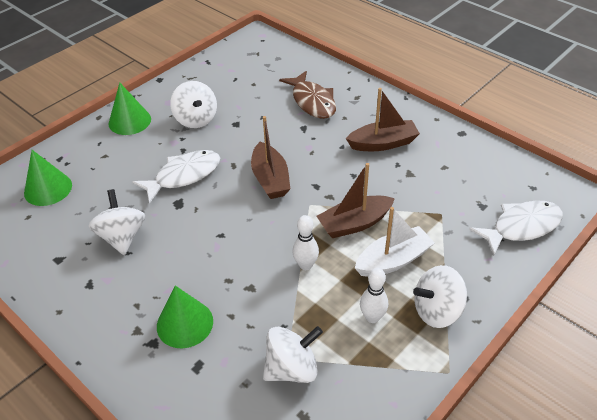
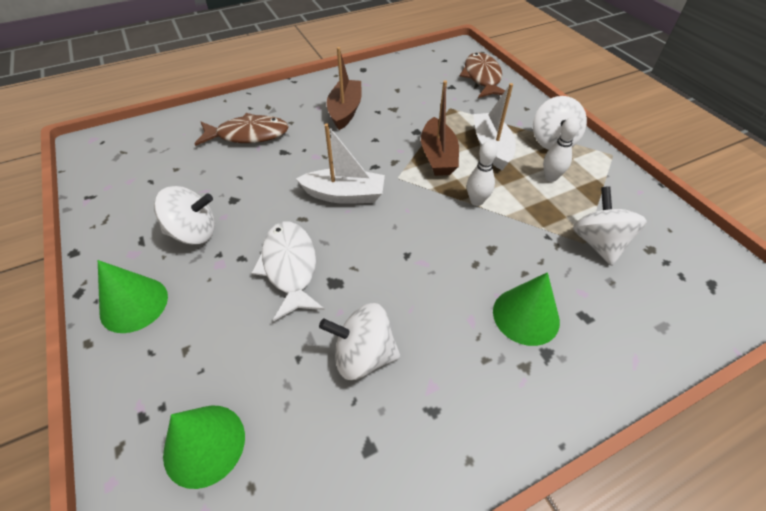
camera: 70 degrees left, 5 degrees up
brown boat [251,116,290,199] -> white boat [296,124,385,204]
white fish [469,201,563,256] -> brown fish [460,52,511,98]

